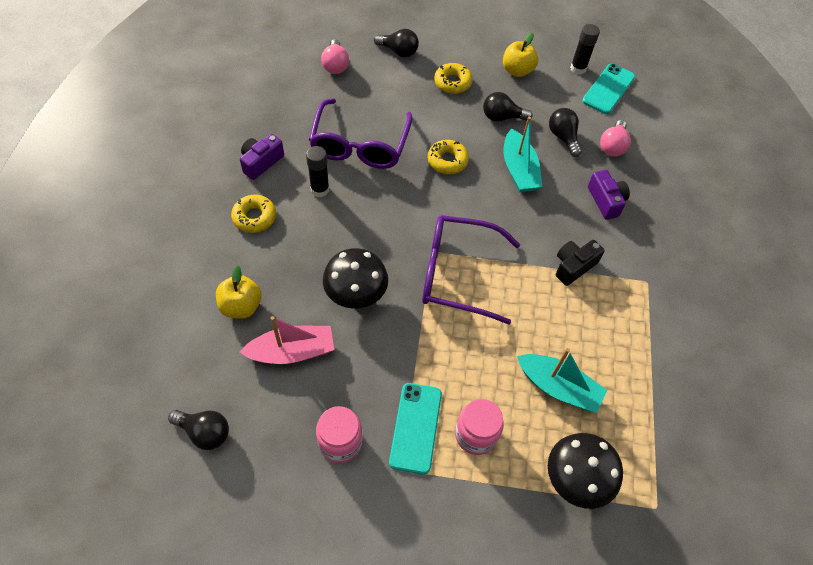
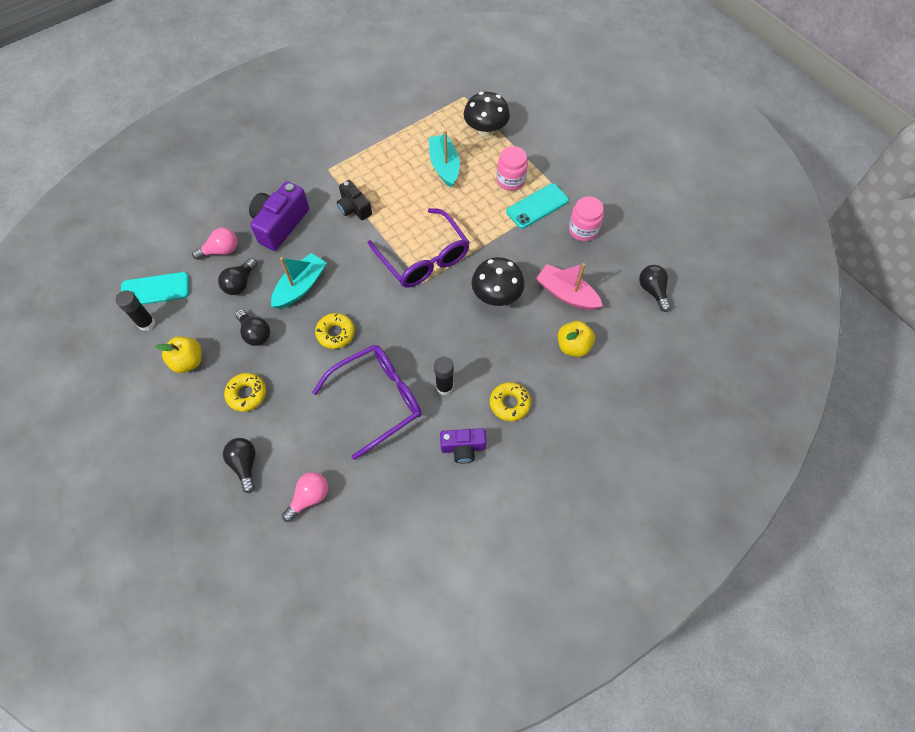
camera: 130 degrees left, 5 degrees up
black camera [556,240,605,286] -> black camera turned 45 degrees clockwise [337,180,372,220]
purple camera [588,170,630,220] -> purple camera [249,181,309,251], size x1.62

